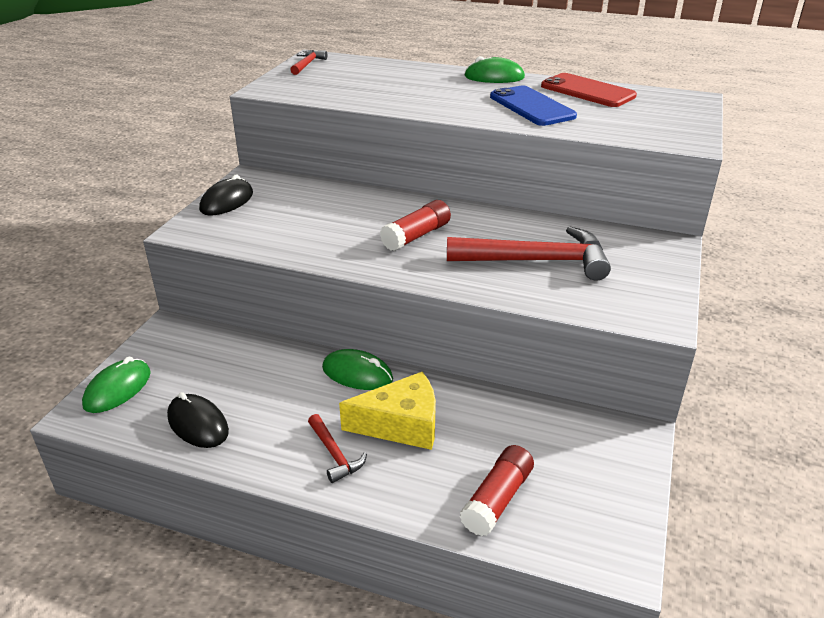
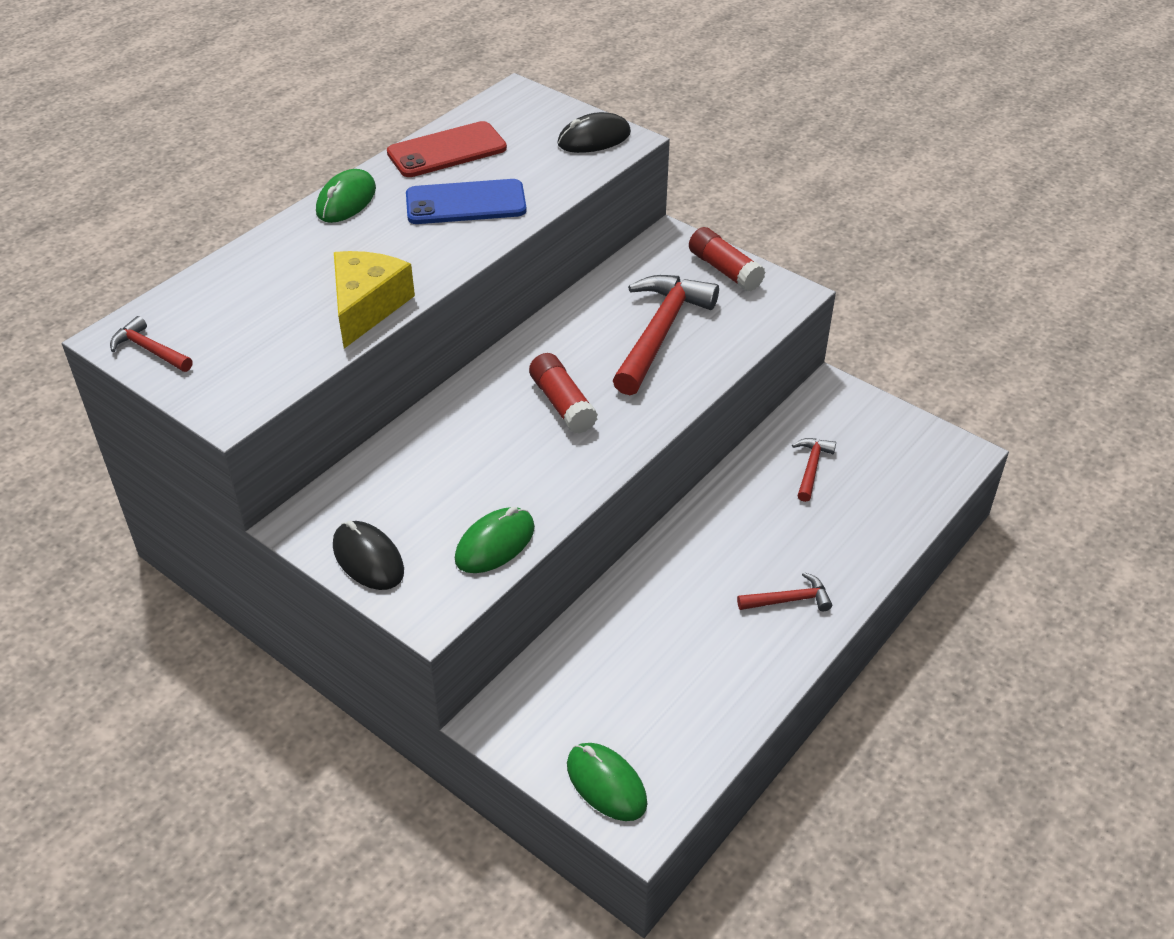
camera: 70 degrees left, 10 degrees up
black mouse [167,392,229,448] -> black mouse moved to [557,112,631,153]
green mouse [322,349,393,390] -> green mouse moved to [455,507,535,573]
yellow cheese [339,372,436,450] -> yellow cheese moved to [334,251,415,349]
red glue stick [459,445,534,536] -> red glue stick moved to [689,227,765,292]
none -> red hammer [792,438,836,502]

